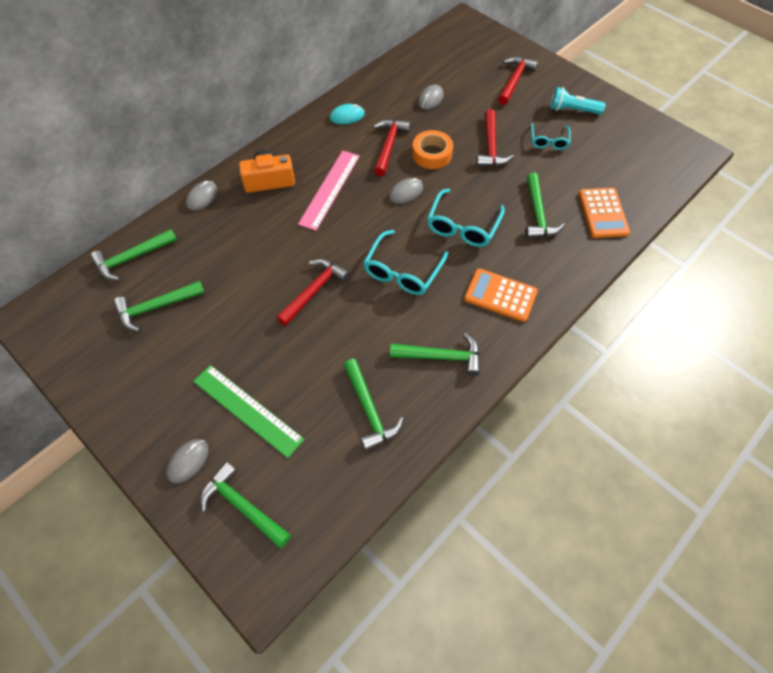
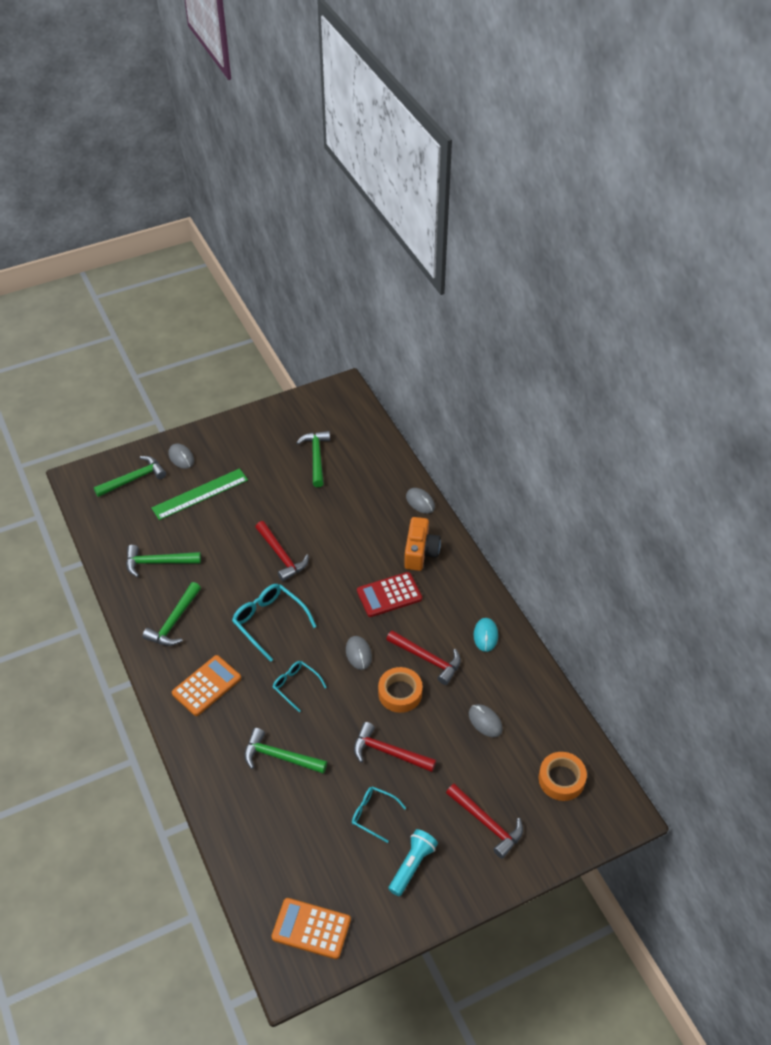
camera: 110 degrees right, 10 degrees down
green hammer [90,229,177,280] -> none
pink ruler [298,151,360,231] -> red calculator [357,572,422,617]
turquoise glasses [427,189,505,247] -> turquoise glasses [273,661,327,712], size x0.62
orange calculator [579,188,630,238] -> orange calculator moved to [271,898,351,959]
none -> orange tape [539,752,587,801]

